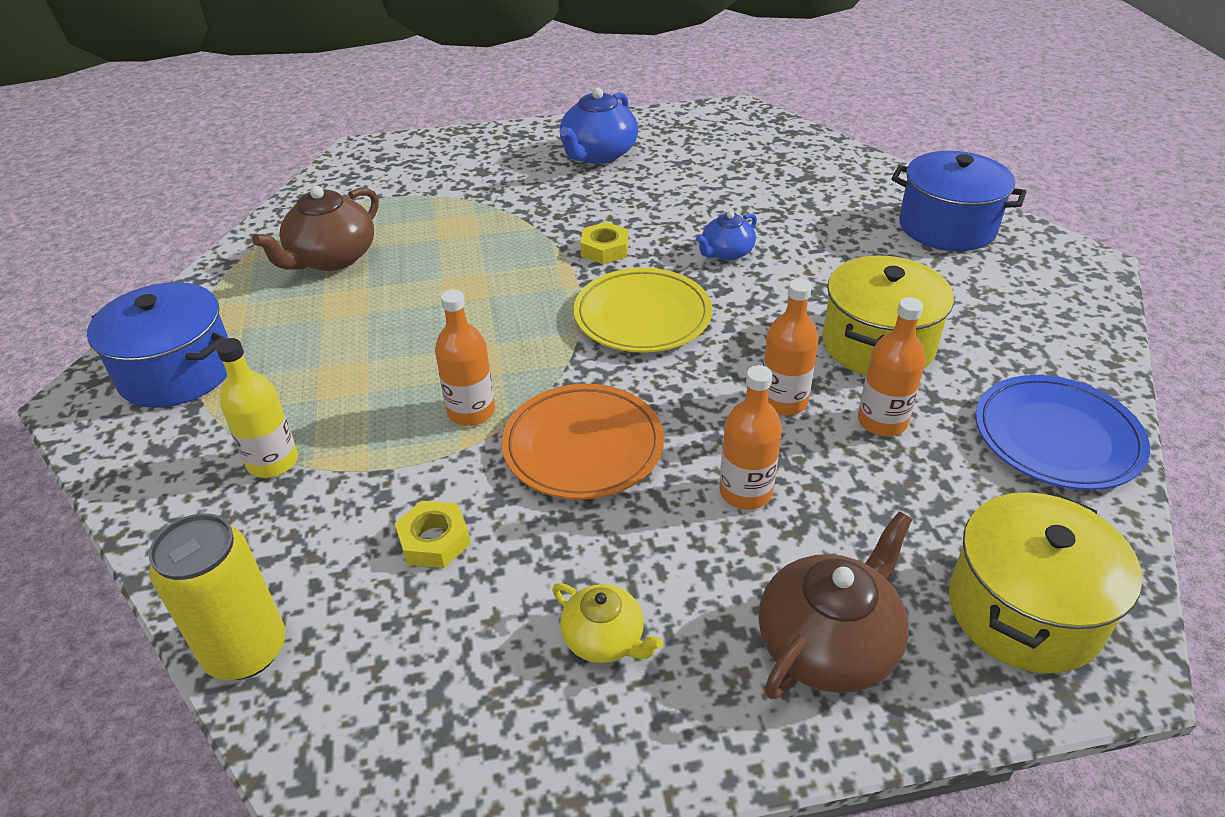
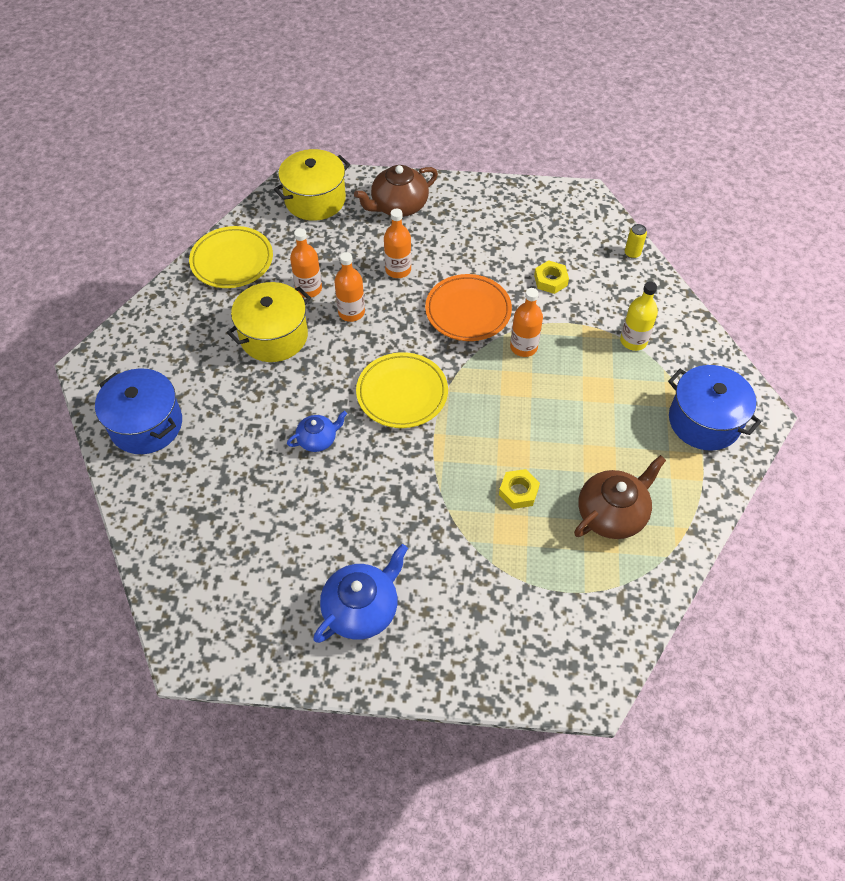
camera: 165 degrees left, 15 degrees up
yellow can [149,513,285,680] -> yellow can [625,224,647,259], size x0.48
yellow teapot [552,583,663,663] -> none
yellow nut [580,222,628,264] -> yellow nut moved to [499,469,540,509]
blue plate [976,375,1150,490] -> yellow plate [189,226,273,288]

